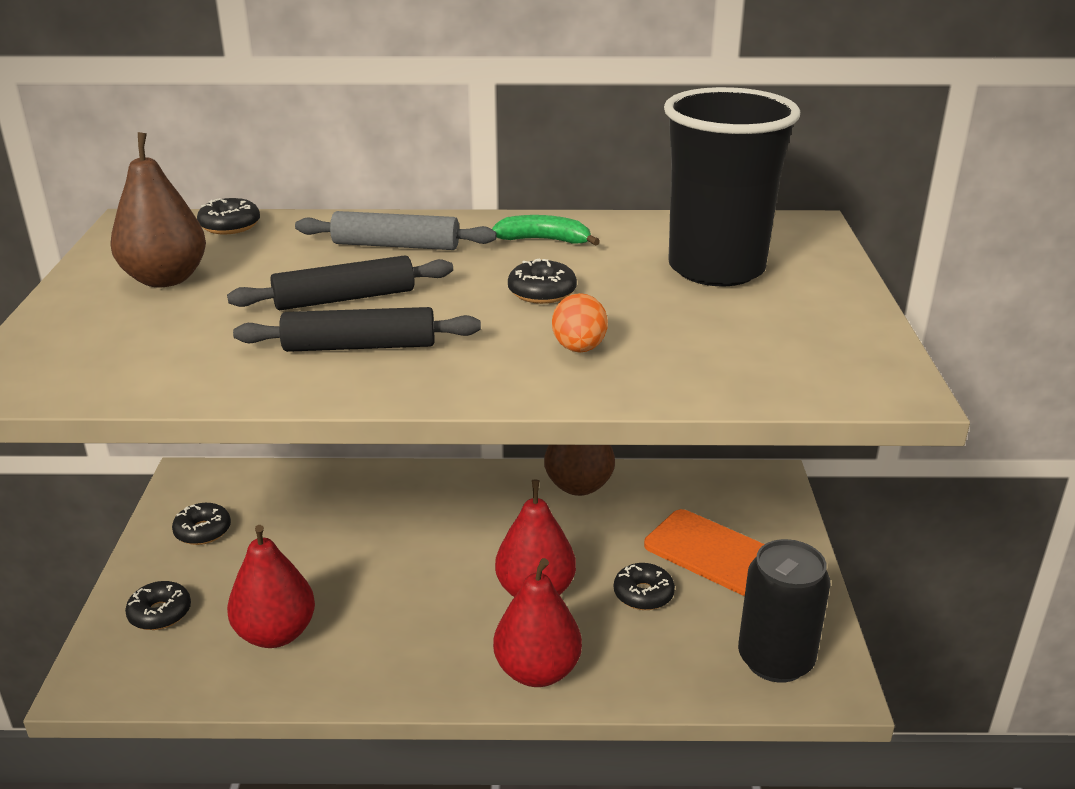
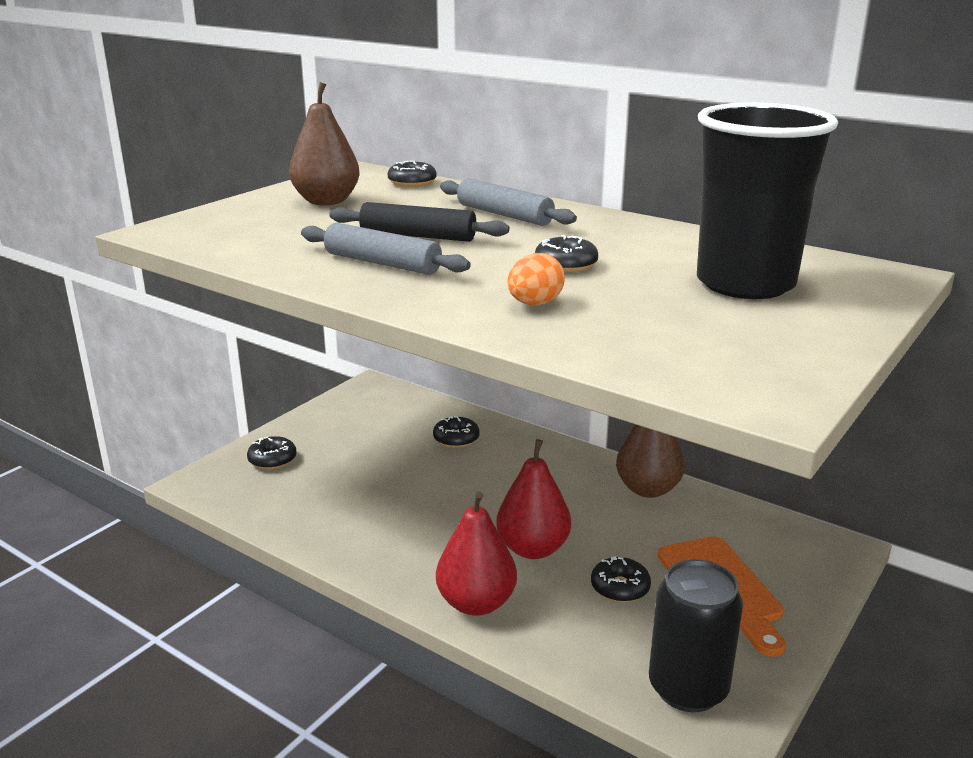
camera: 35 degrees right, 5 degrees down
black donut [172,503,231,545] -> black donut moved to [433,416,479,448]
red pear [227,525,315,648] -> none
black rolling pin [233,307,481,352] -> grey rolling pin [301,223,471,275]
green banana [492,215,600,246] -> none

